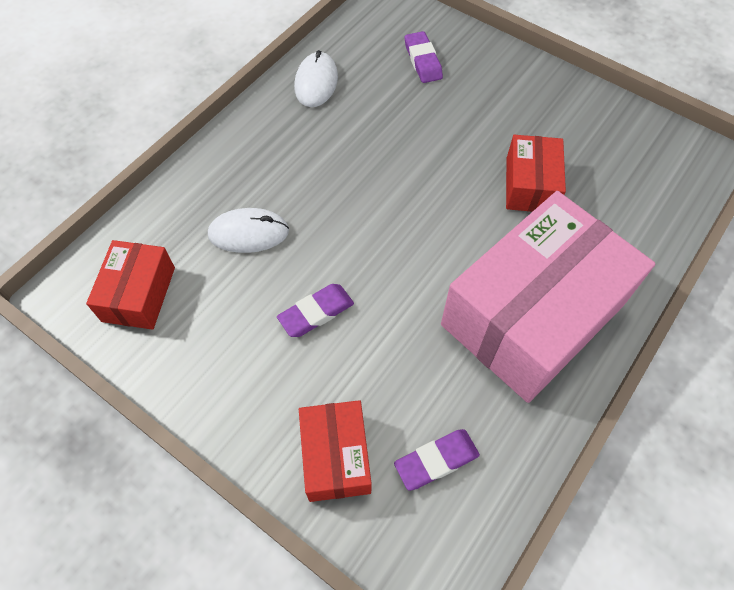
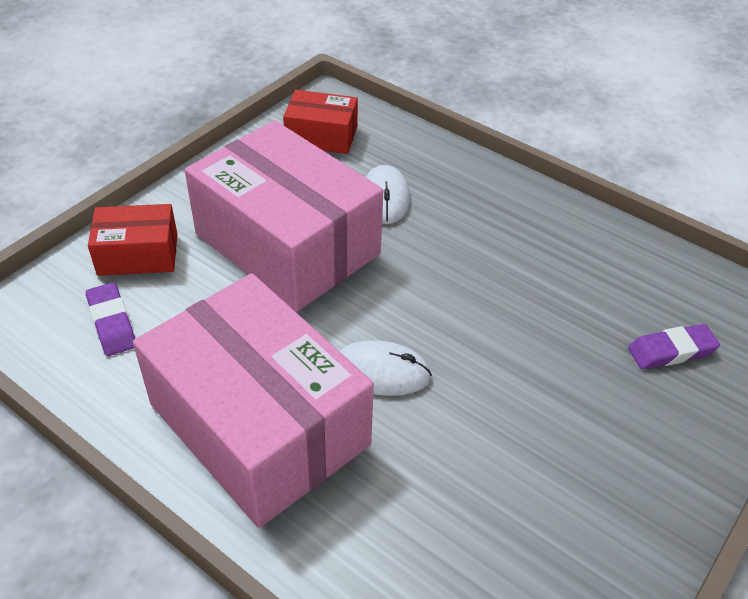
camera: 90 degrees right, 15 degrees down
purple eraser [277,284,354,337] -> pink box [185,121,383,312]
white mouse [294,50,338,107] -> white mouse moved to [340,340,432,396]
red box [506,135,566,212] -> none

